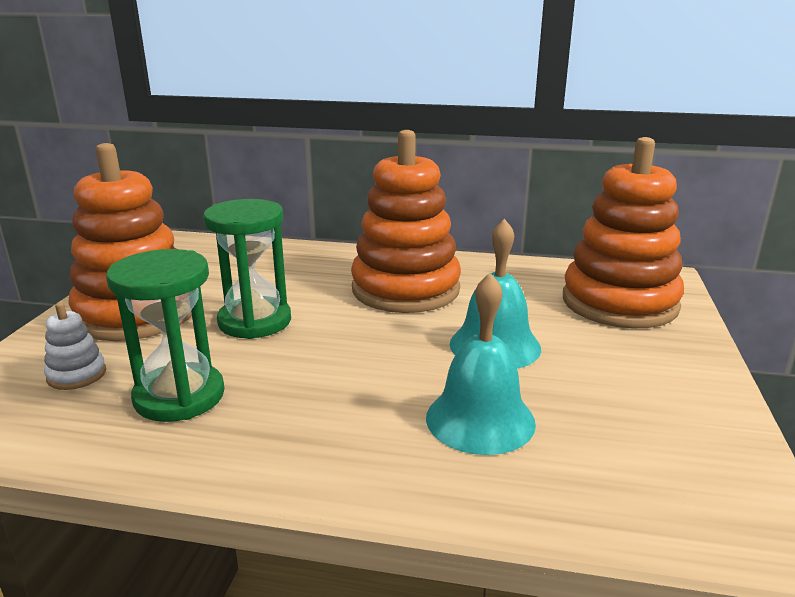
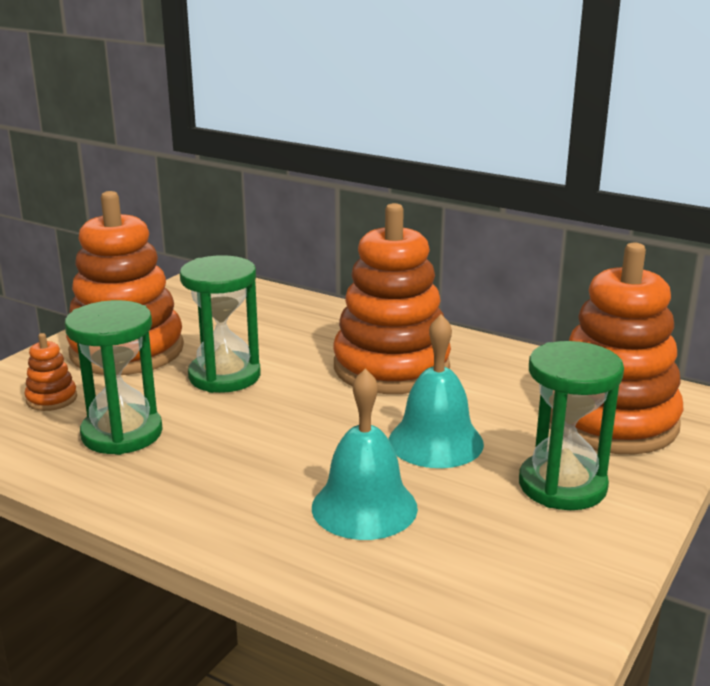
camera: 20 degrees right, 0 degrees up
white stacking toy [44,302,106,390] -> orange stacking toy [25,333,77,411]
none -> green hourglass [519,341,624,510]

